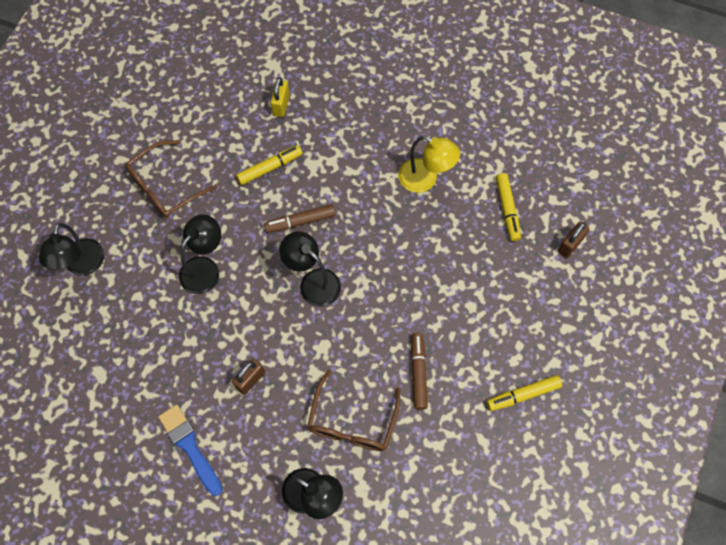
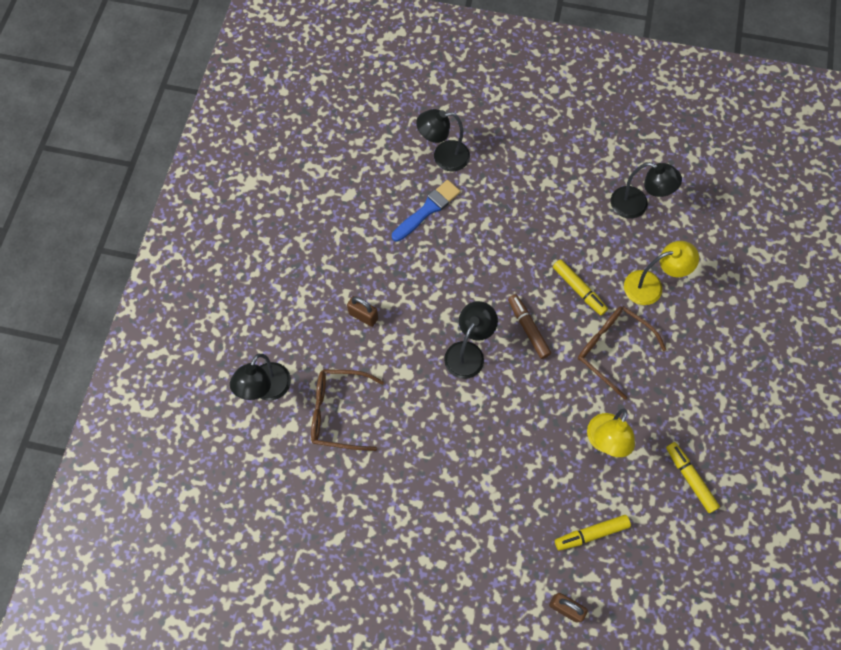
camera: 80 degrees right, 0 degrees up
brown glasses [125,140,217,218] -> brown glasses moved to [578,306,666,400]
blue brush [158,405,222,496] -> blue brush moved to [392,180,461,242]
black lamp [179,215,221,294] -> black lamp moved to [611,162,682,219]
yellow padlock [271,77,290,117] -> yellow lamp [624,241,699,305]
brown marker [411,333,428,410] -> none
yellow marker [487,375,562,411] -> yellow marker moved to [666,442,720,513]

